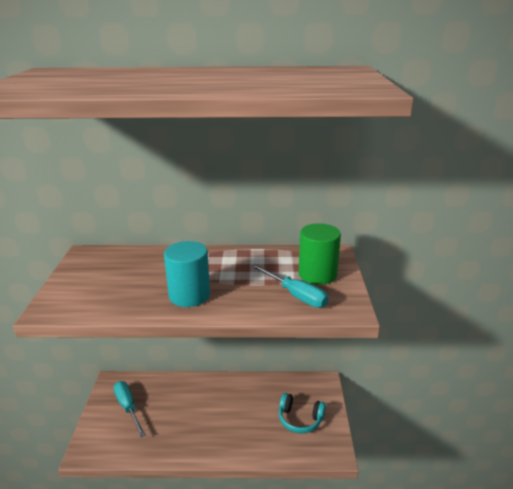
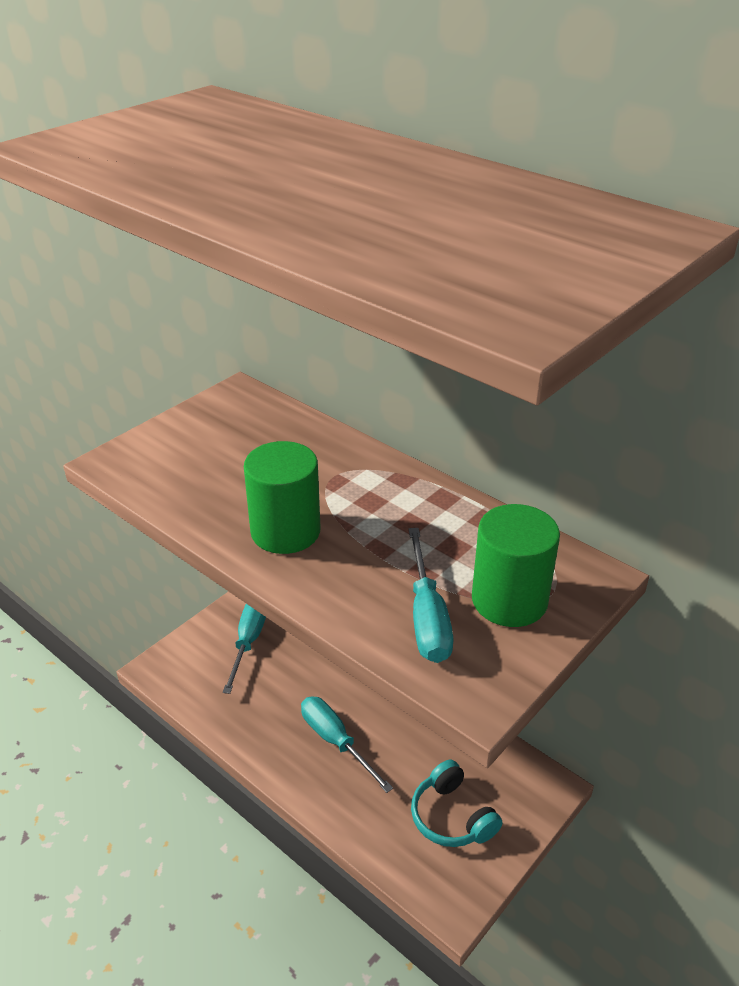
camera: 40 degrees right, 10 degrees up
turquoise cylinder [164,241,210,307] -> green cylinder [244,441,320,554]
none -> turquoise screwdriver [301,697,393,793]

